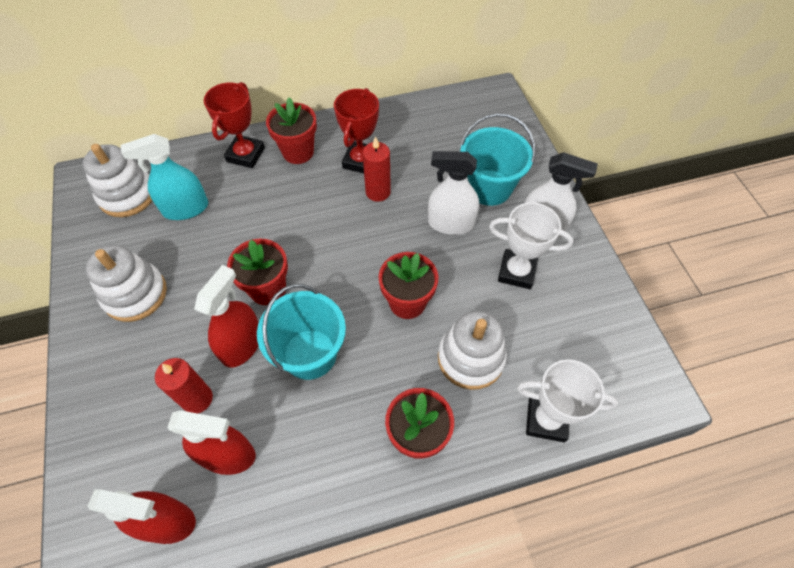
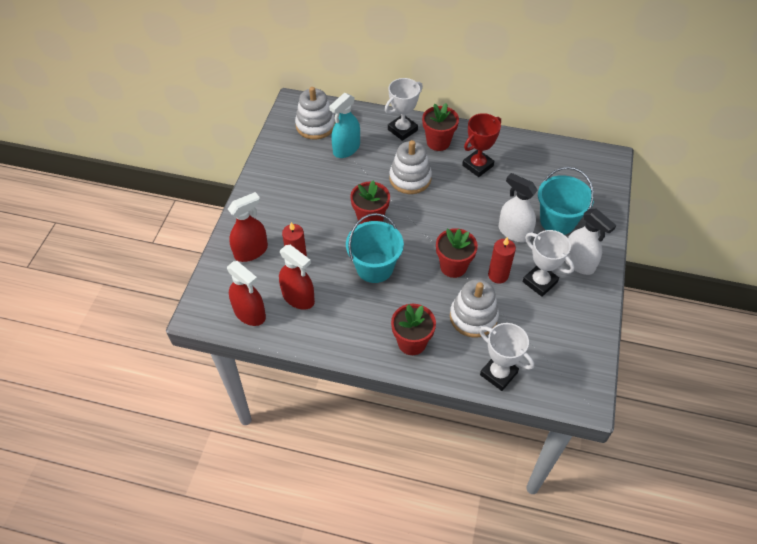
camera: 30 degrees right, 5 degrees down
white stacking toy [86,245,167,322] -> white stacking toy moved to [389,140,432,194]
turquoise spray bottle [120,134,208,220] -> turquoise spray bottle turned 60 degrees counterclockwise [329,93,360,158]
red spray bottle [194,265,259,368] -> red spray bottle moved to [228,192,268,262]
red trophy [204,82,265,168] -> white trophy [385,78,423,141]
red candle [363,136,391,202] -> red candle moved to [488,237,516,283]

